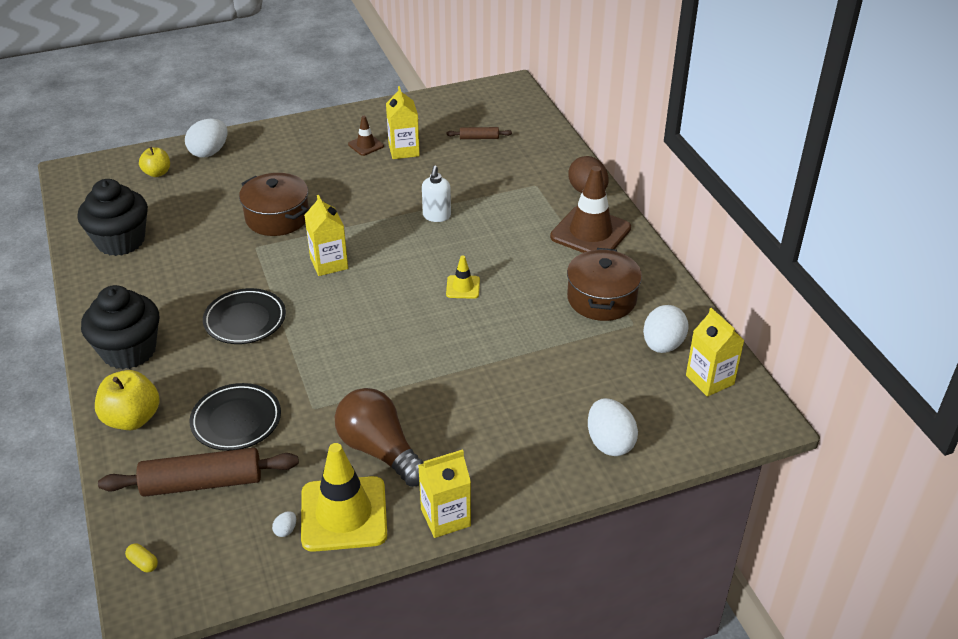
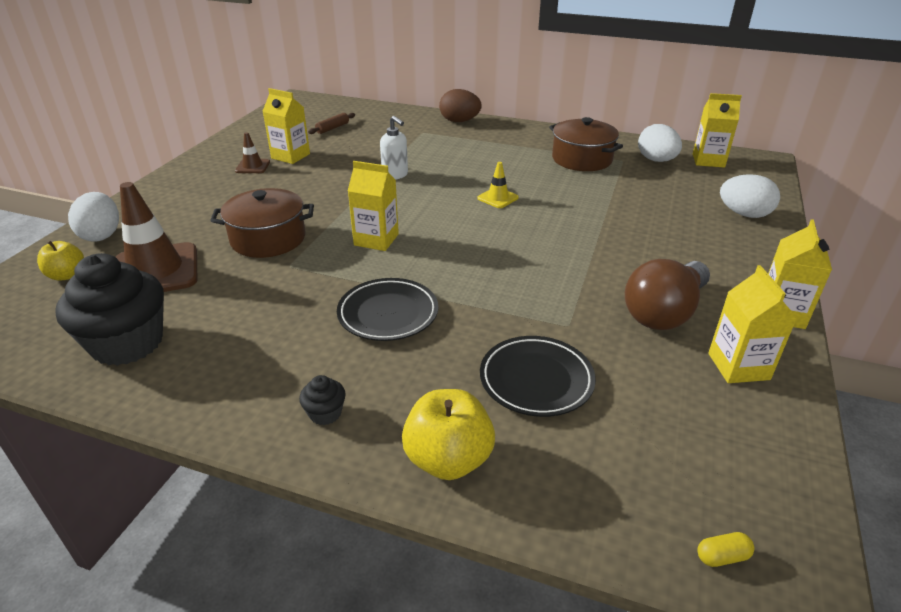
camera: 50 degrees left, 5 degrees down
black cupcake [81,285,159,369] -> black cupcake [299,375,346,425], size x0.42
brown rolling pin [98,448,299,497] -> none
white egg [272,511,296,537] -> none
yellow traffic cone [301,443,387,552] -> yellow carton [708,265,797,383]
brown light bulb [335,388,423,487] -> brown light bulb turned 45 degrees counterclockwise [625,259,710,330]
brown traffic cone [550,166,631,253] -> brown traffic cone moved to [116,182,197,292]

